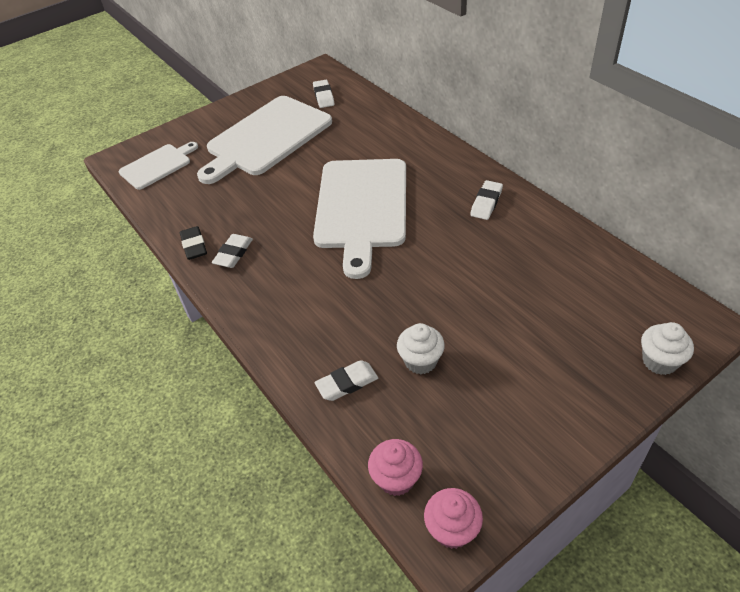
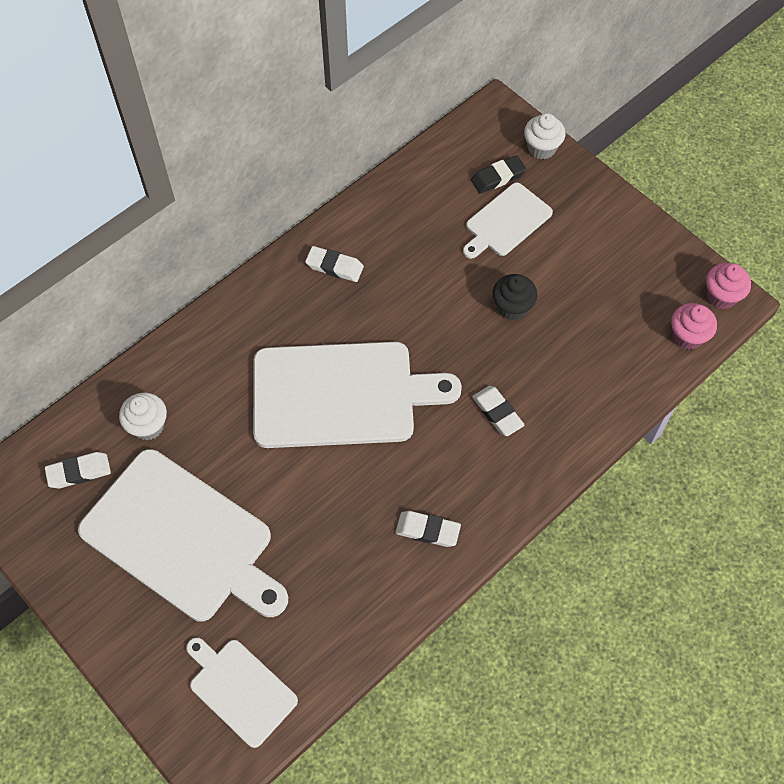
camera: 100 degrees left, 15 degrees up
black eraser [180,226,207,260] -> black eraser moved to [471,155,526,194]
white eraser [315,360,378,401] -> white eraser moved to [472,386,525,436]
white cupcake [397,323,445,374] -> white cupcake moved to [119,393,167,440]
none -> white cutting board [463,183,553,259]
none -> black cupcake [493,274,537,320]

